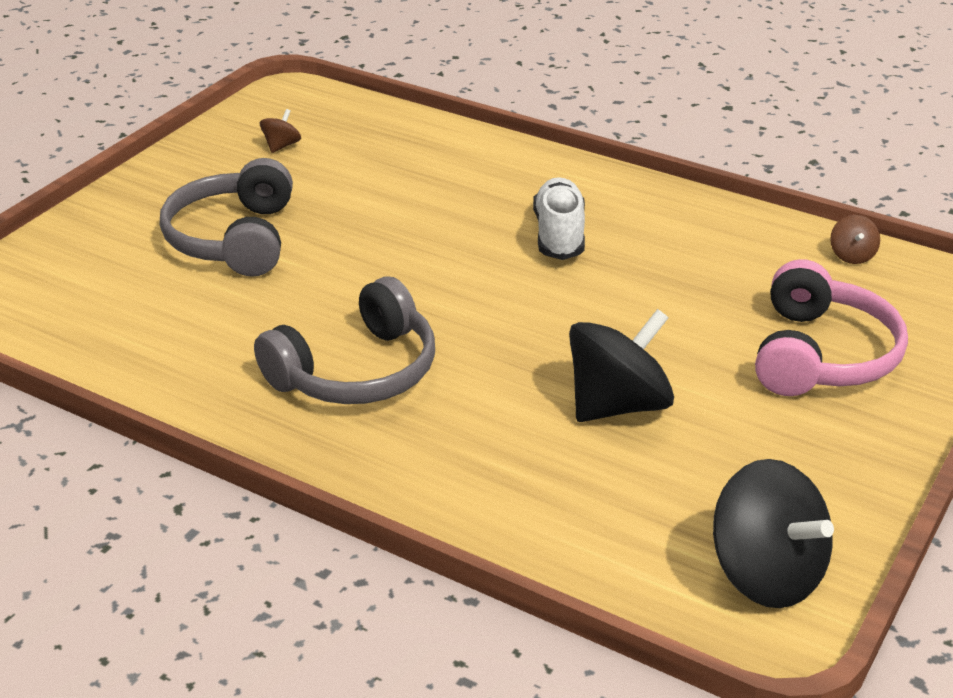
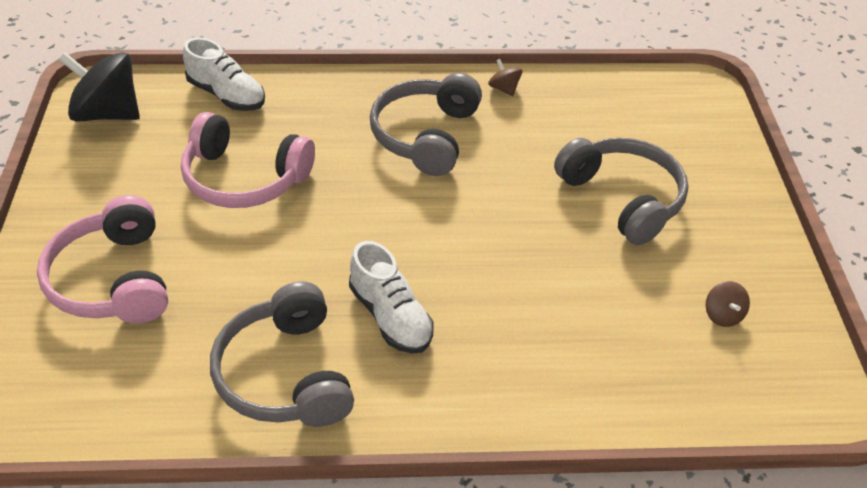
camera: 145 degrees right, 10 degrees up
black spinning top [569,309,674,422] -> pink headphones [181,112,315,208]
brown spinning top [830,215,880,264] -> brown spinning top moved to [488,59,523,96]
none -> white shoe [183,38,265,111]
none -> grey headphones [210,281,354,427]

